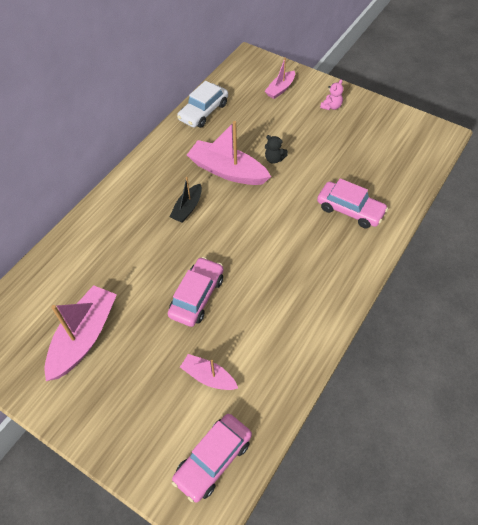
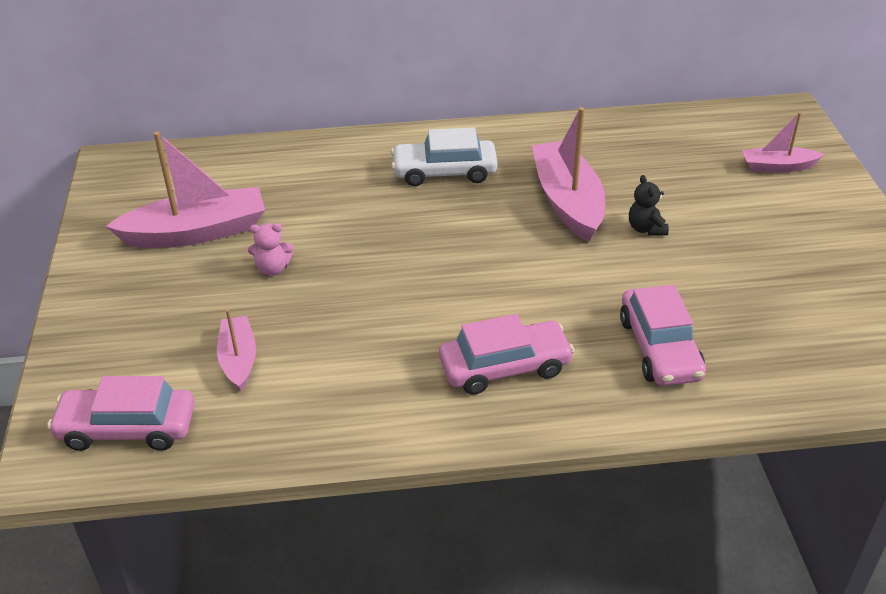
camera: 50 degrees right, 15 degrees down
pink car [168,257,223,327] -> pink car moved to [439,314,574,395]
black boat [169,177,202,223] -> none
white car [177,81,228,128] -> white car moved to [391,127,498,186]
pink teddy bear [320,79,343,110] -> pink teddy bear moved to [248,223,294,276]

